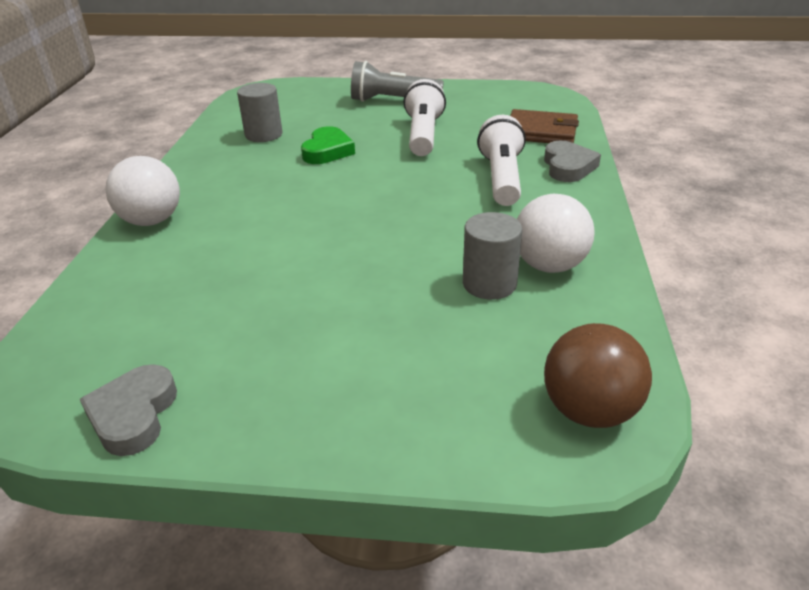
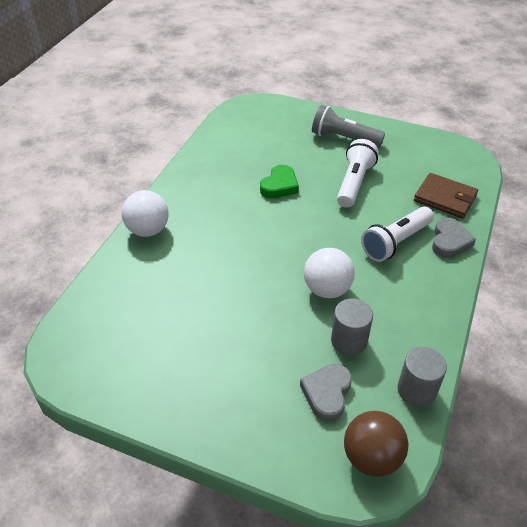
camera: 15 degrees right, 10 degrees up
grey heart [80,364,177,456] -> grey heart moved to [300,364,352,422]
grey cylinder [237,83,282,142] -> grey cylinder moved to [398,347,447,407]
white flashlight [477,115,526,206] -> white flashlight turned 150 degrees counterclockwise [361,206,434,262]
white ball [517,194,595,273] -> white ball moved to [304,248,355,298]

